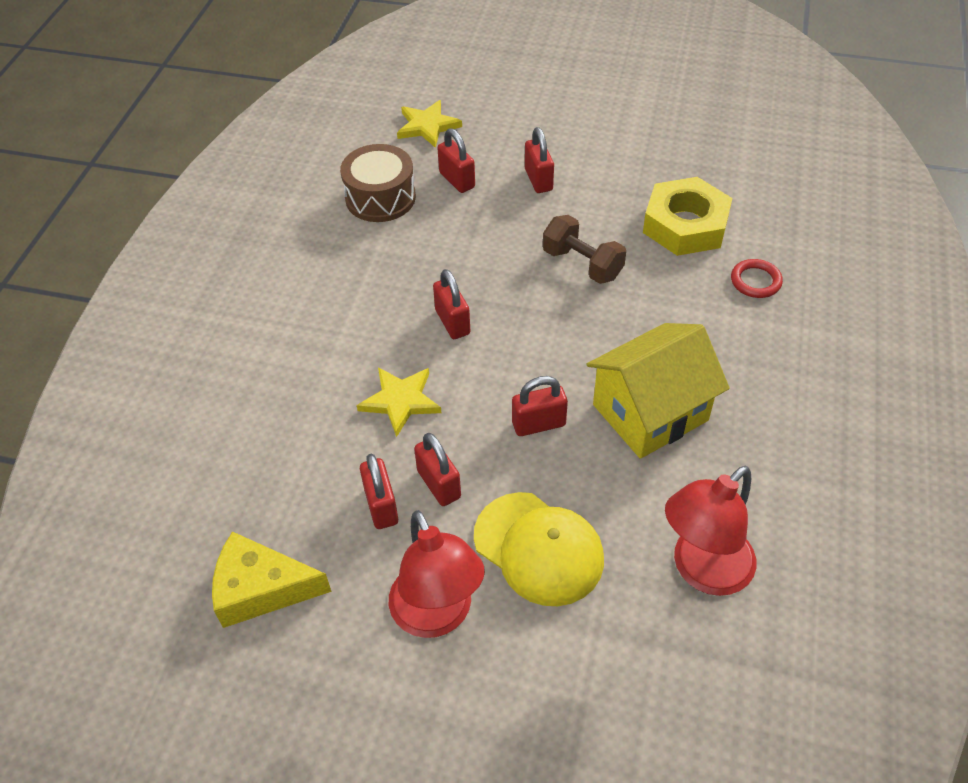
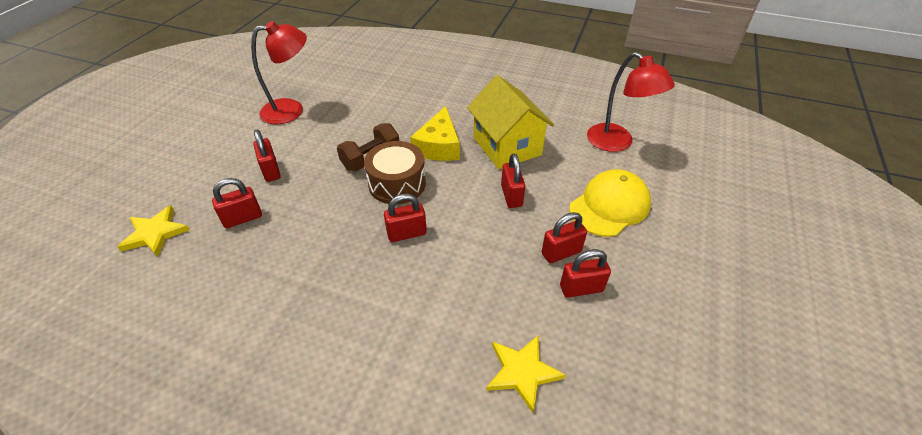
camera: 85 degrees left, 5 degrees down
yellow cheese [212,531,332,628] -> yellow cheese moved to [410,106,460,161]
brown drum [340,144,416,222] -> brown drum moved to [364,141,426,204]
yellow star [356,367,441,437] -> yellow star moved to [486,335,566,413]
red lamp [389,510,485,638] -> red lamp moved to [251,21,307,124]
red padlock [525,127,554,193] -> red padlock turned 75 degrees clockwise [254,130,281,182]
yellow nut [643,177,732,256] -> none
red ring [731,259,783,298] -> none

